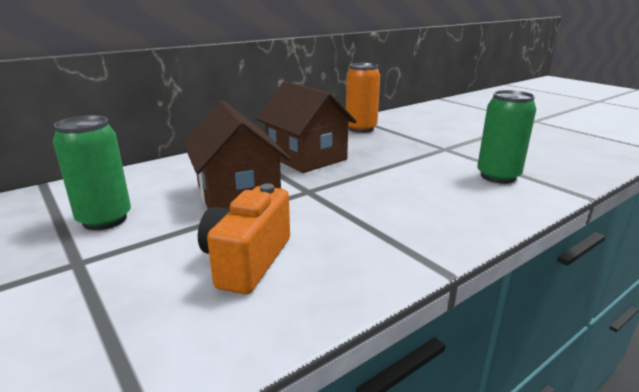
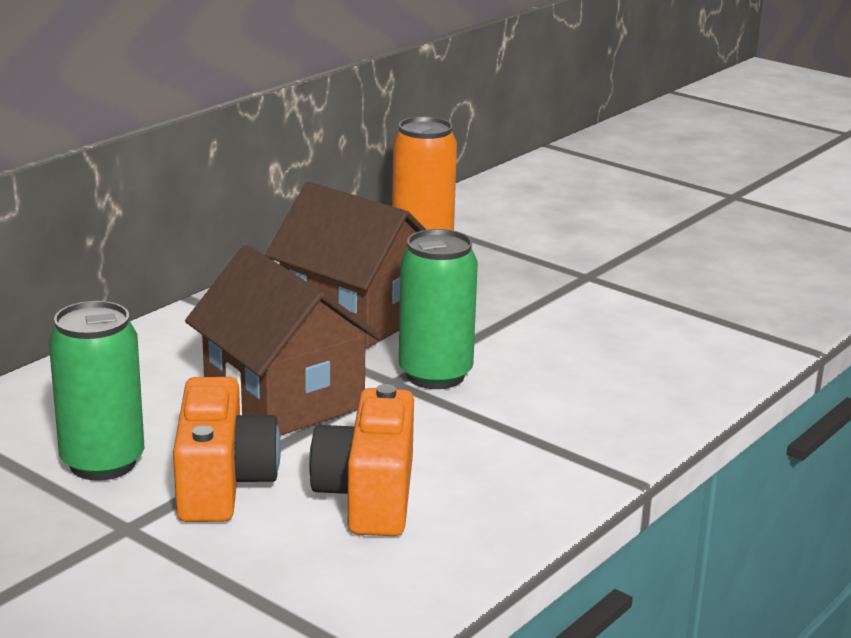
camera: 15 degrees left, 0 degrees up
green can [477,90,536,184] -> green can moved to [399,229,478,389]
none -> orange camera [173,377,281,522]

